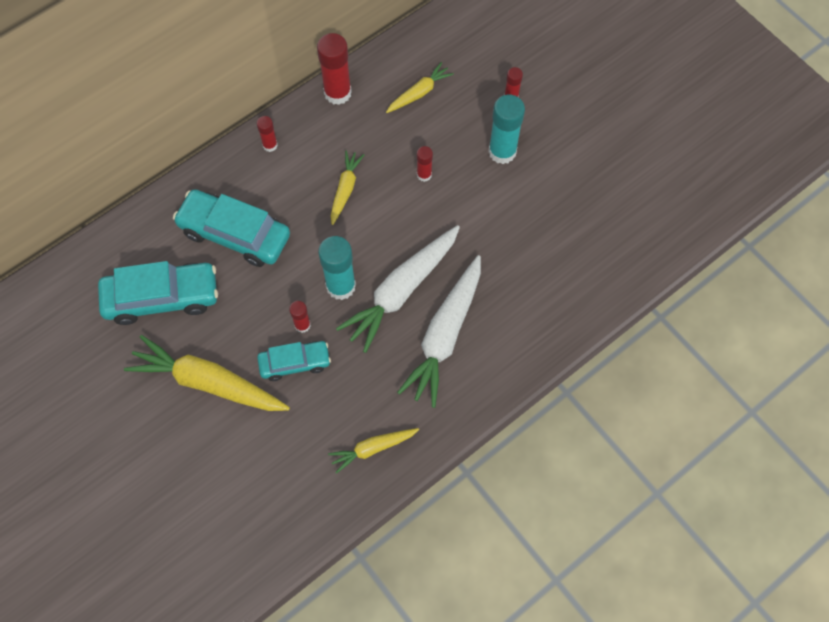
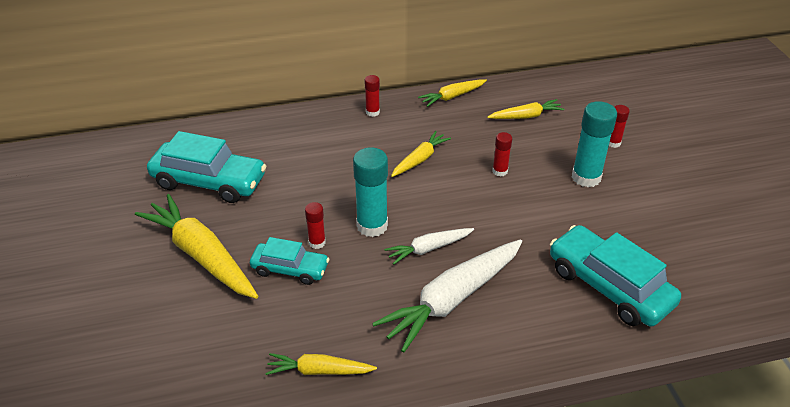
camera: 25 degrees right, 25 degrees down
turquoise car [173,189,290,267] -> turquoise car moved to [550,225,681,327]
red glue stick [317,33,352,105] -> yellow carrot [418,79,487,107]
white carrot [336,225,460,353] -> white carrot [384,228,474,265], size x0.53

